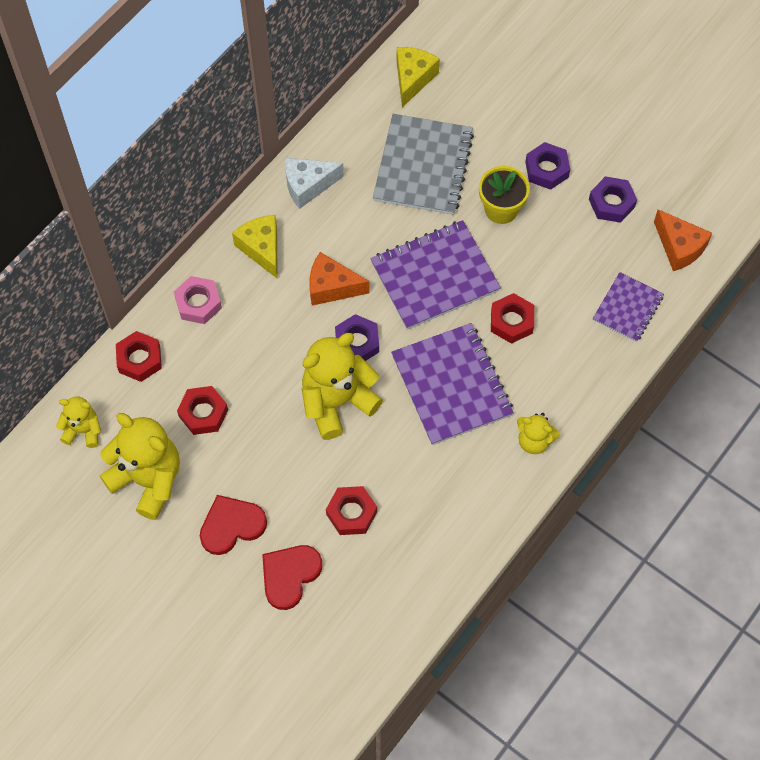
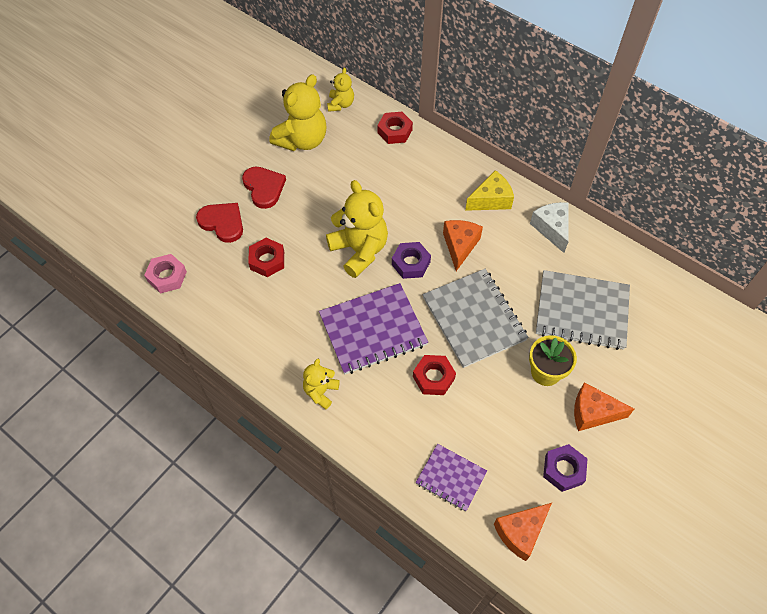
camera: 90 degrees right, 5 degrees down
pink nut [174,276,222,324] -> pink nut moved to [144,254,187,293]
red nut [177,386,228,435] -> none
purple notebook [370,220,501,330] -> grey notebook [423,269,529,368]
yellow cheese [396,47,440,107] -> none
purple nut [525,142,570,190] -> orange cheese [574,382,634,431]

